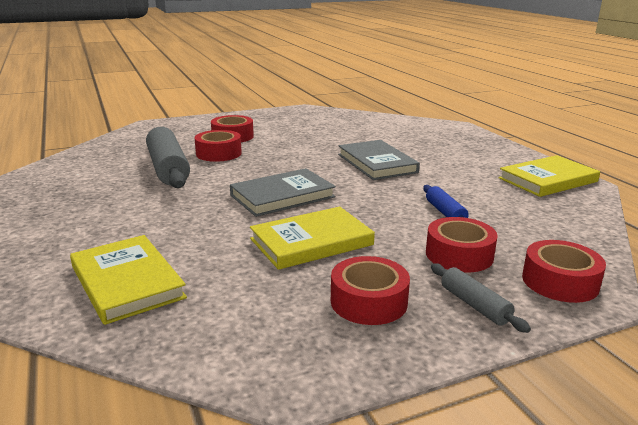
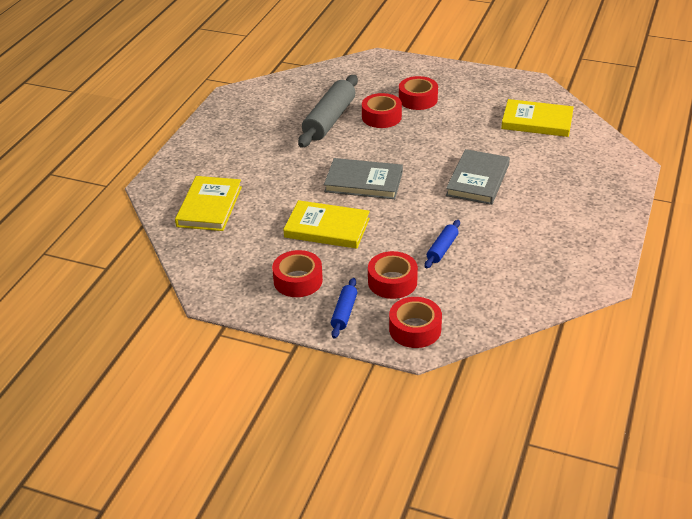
camera: 45 degrees right, 15 degrees up
grey rolling pin [431,263,531,333] -> blue rolling pin [331,278,357,338]
yellow book [498,155,600,197] -> yellow book moved to [501,99,574,137]

